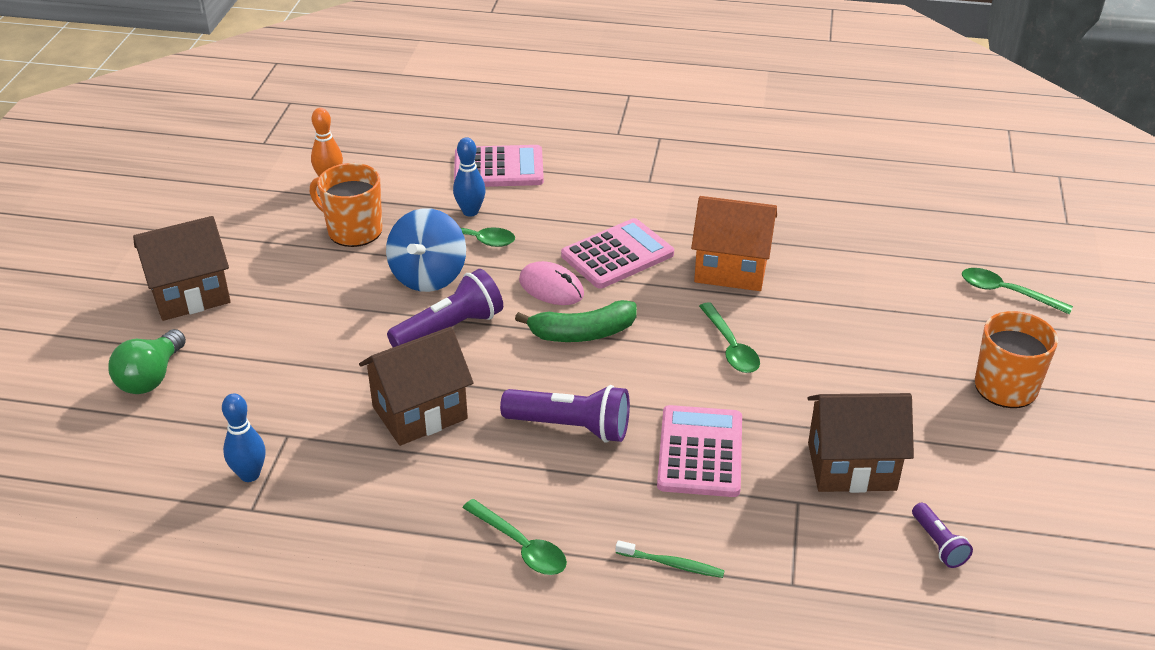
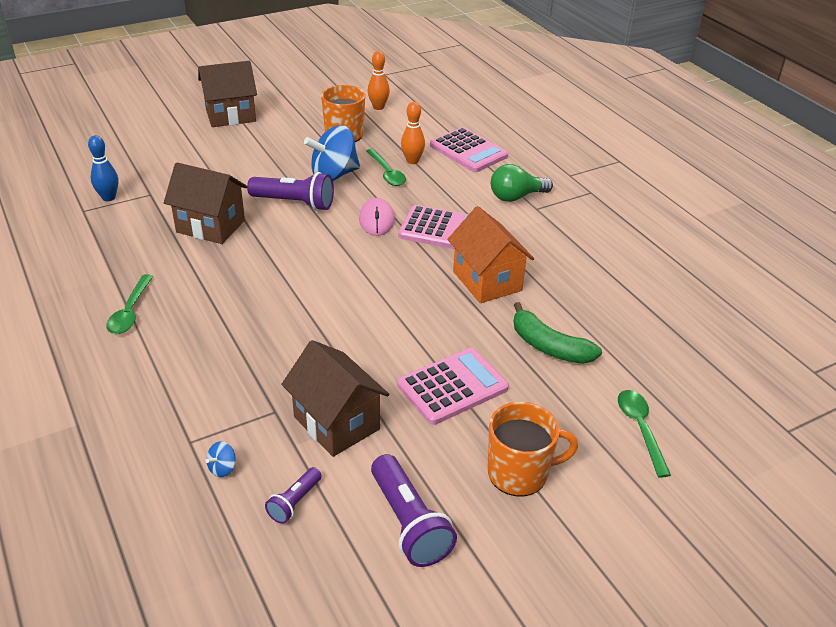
camera: 50 degrees right, 0 degrees up
green light bulb [108,329,186,394] -> green light bulb moved to [491,164,553,202]
brown house [133,216,231,321] -> brown house turned 45 degrees counterclockwise [198,61,257,127]
blue bowling pin [453,137,486,217] -> orange bowling pin [401,102,425,164]
purple flashlight [500,385,630,443] -> purple flashlight moved to [371,454,457,567]
green banana [515,300,637,342] -> green banana moved to [514,302,602,364]
green toothbrush [616,540,725,578] -> none
pink calculator [657,405,742,497] -> pink calculator moved to [397,348,509,425]
green spoon [699,302,760,373] -> none
none -> blue spinning top [206,441,236,477]

